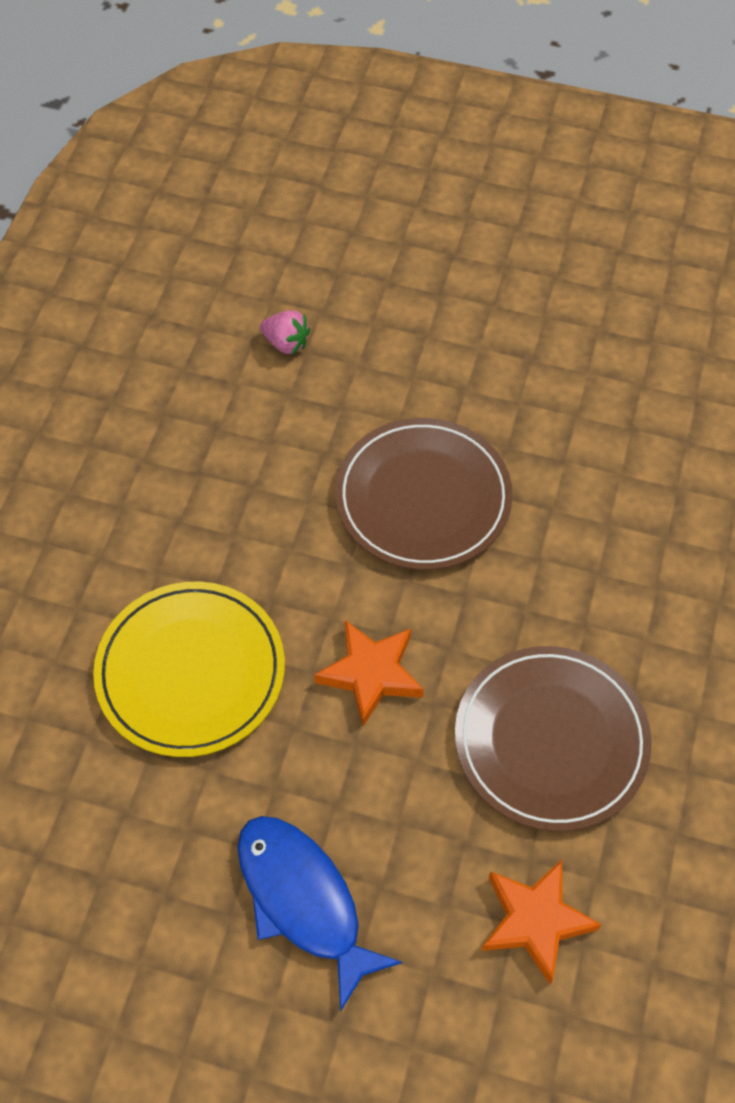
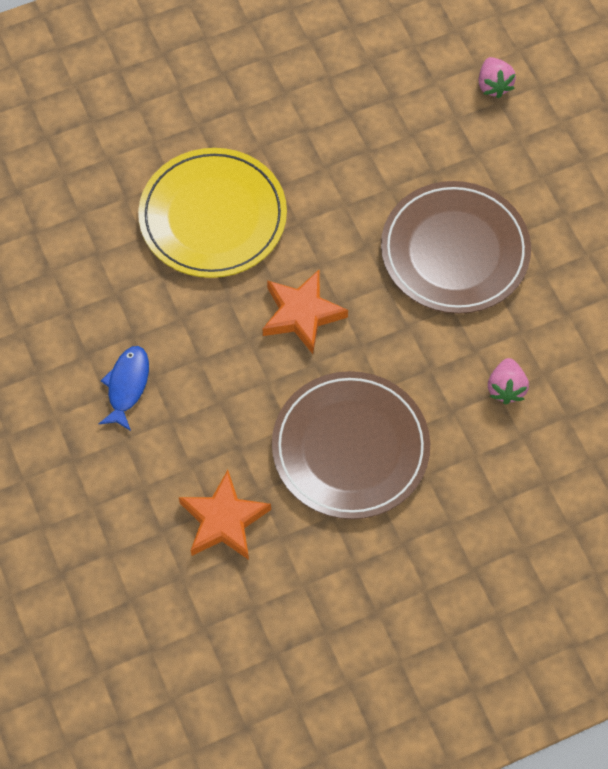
camera: 50 degrees right, 5 degrees up
blue fish [237,816,402,1012] -> blue fish [99,346,149,431], size x0.59
none -> pink strawberry [488,358,529,405]

